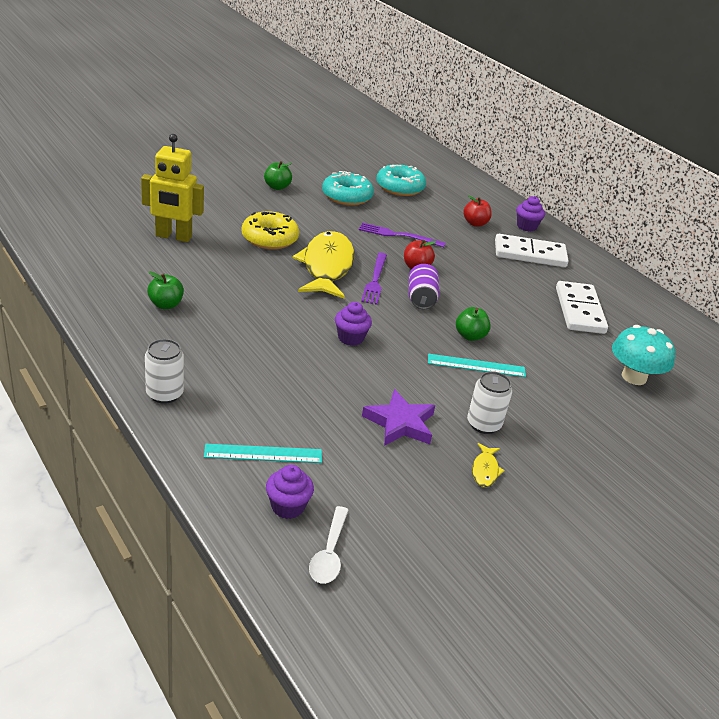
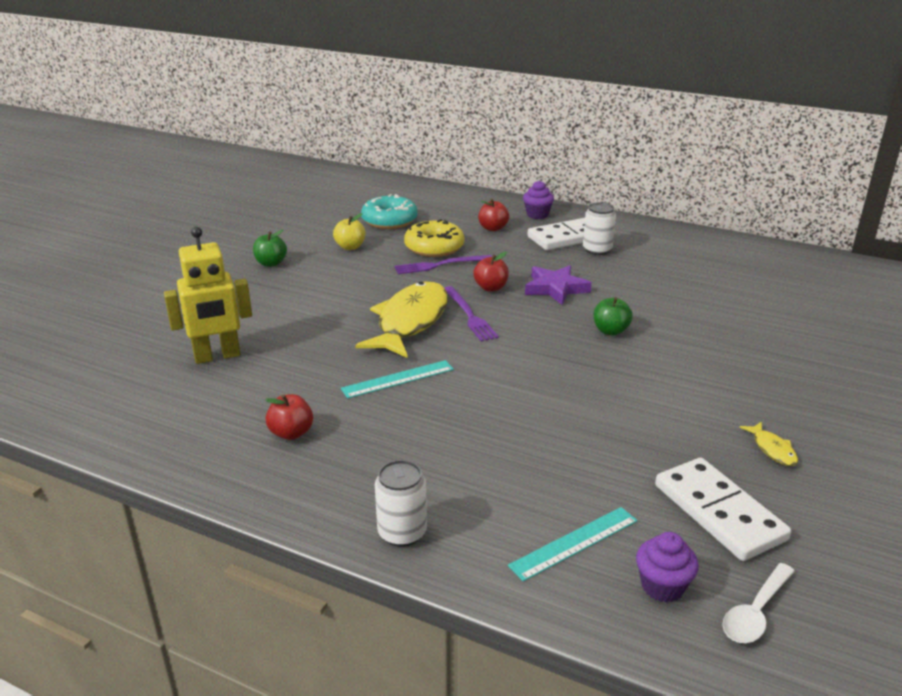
camera: 25 degrees left, 5 degrees down
green apple [147,271,184,309] -> red apple [265,394,313,440]
yellow donut [242,211,299,249] -> yellow donut moved to [404,219,464,257]
yellow fish [292,231,354,298] -> yellow fish turned 45 degrees clockwise [355,282,448,358]
white spoon [309,506,348,584] -> white spoon turned 60 degrees clockwise [722,563,795,643]
turquoise donut [322,171,374,206] -> yellow apple [333,213,365,250]
purple cupcake [335,302,372,346] -> none
purple star [362,389,435,446] -> purple star moved to [525,265,592,305]
purple can [409,264,440,309] -> none
turquoise ruler [428,354,526,377] -> turquoise ruler moved to [341,360,454,399]
white can [467,371,512,434] -> white can moved to [583,202,616,255]
white domino [556,281,608,334] -> white domino moved to [655,458,791,561]
turquoise mushroom [612,325,675,385] -> none

